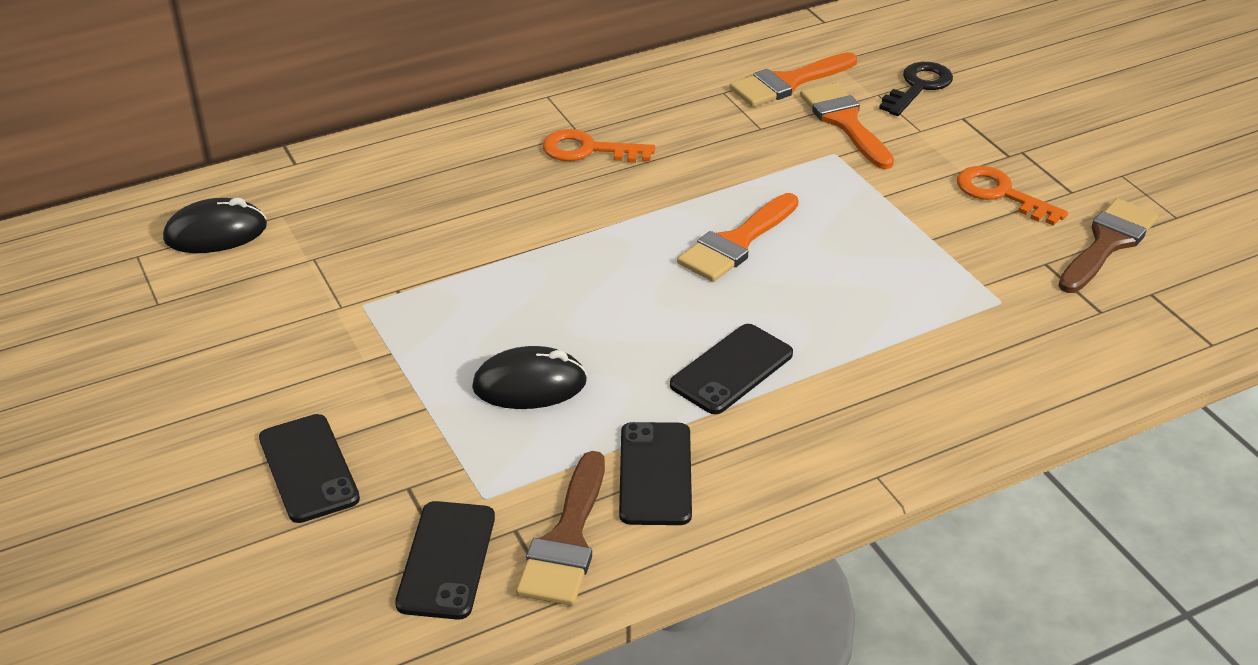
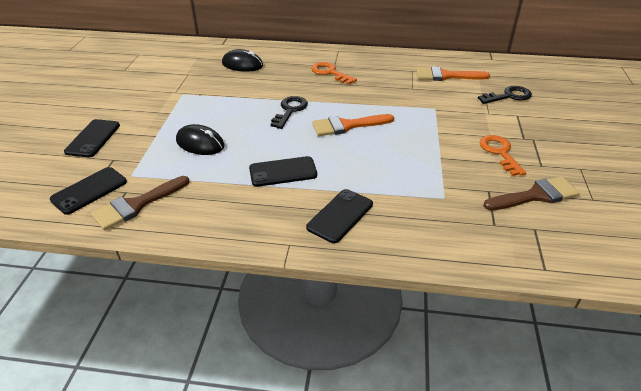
camera: 35 degrees right, 0 degrees up
black mouse [163,198,267,253] -> black mouse moved to [222,49,263,72]
black phone [619,422,692,525] -> black phone moved to [306,189,373,243]
orange brush [800,83,894,169] -> none
none -> black key [271,96,308,129]

